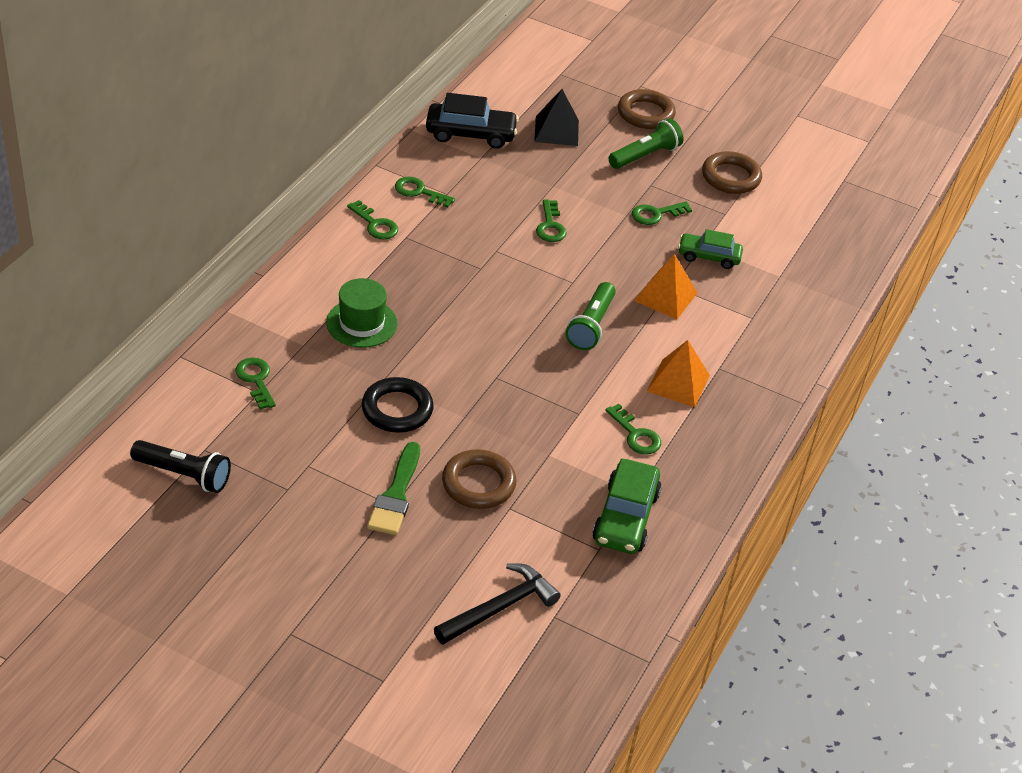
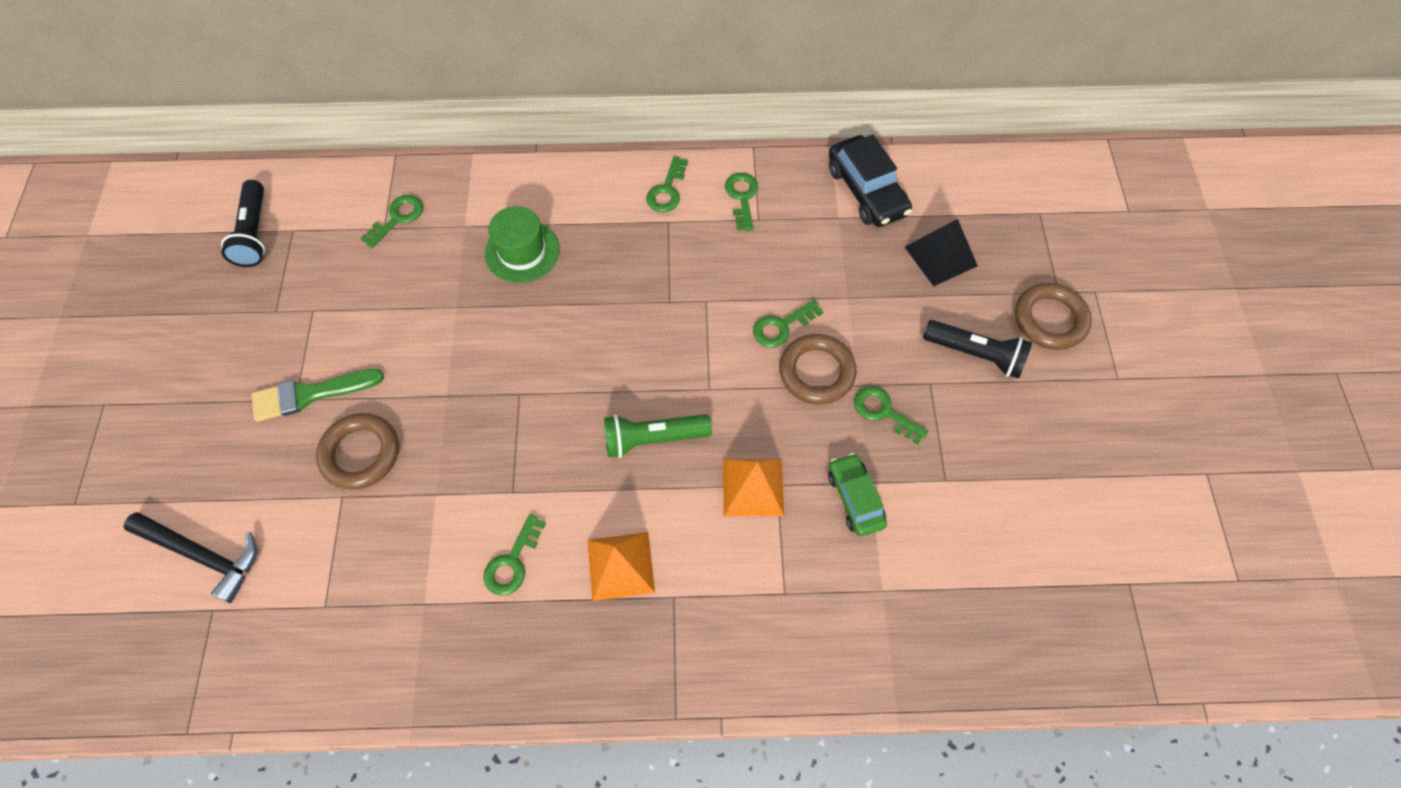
camera: 65 degrees right, 20 degrees up
black ring [362,377,434,433] -> none
green car [592,459,662,554] -> none
green flashlight [609,119,683,169] -> black flashlight [923,320,1032,379]
brown ring [702,151,762,194] -> brown ring moved to [779,334,857,404]

